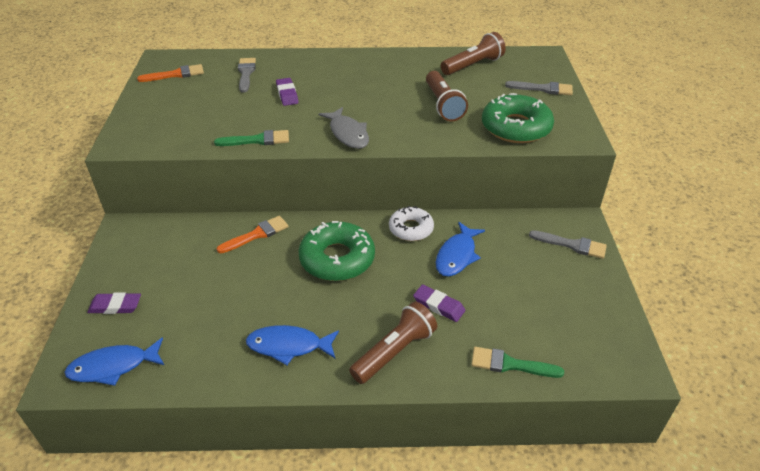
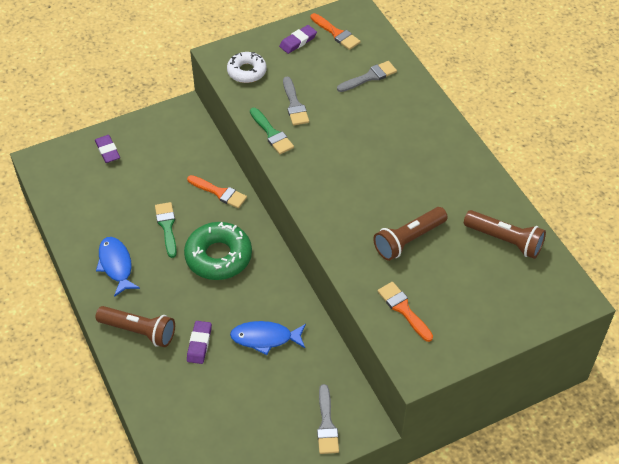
camera: 65 degrees right, 10 degrees up
blue fish [64,337,164,386] -> none
purple eraser [276,78,298,106] -> purple eraser moved to [279,25,317,54]
grey fish [318,107,369,149] -> none
white donut [389,206,434,241] -> white donut moved to [227,52,267,83]
green brush [471,347,564,378] -> green brush moved to [155,202,177,258]
green donut [482,93,554,143] -> orange brush [378,282,433,342]
grey brush [505,81,573,95] -> grey brush moved to [283,76,309,126]

